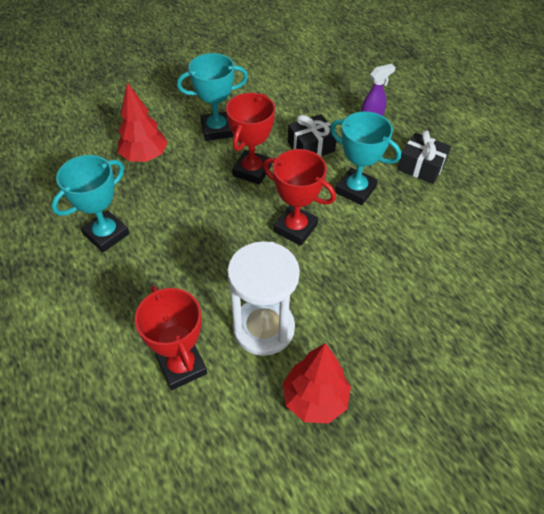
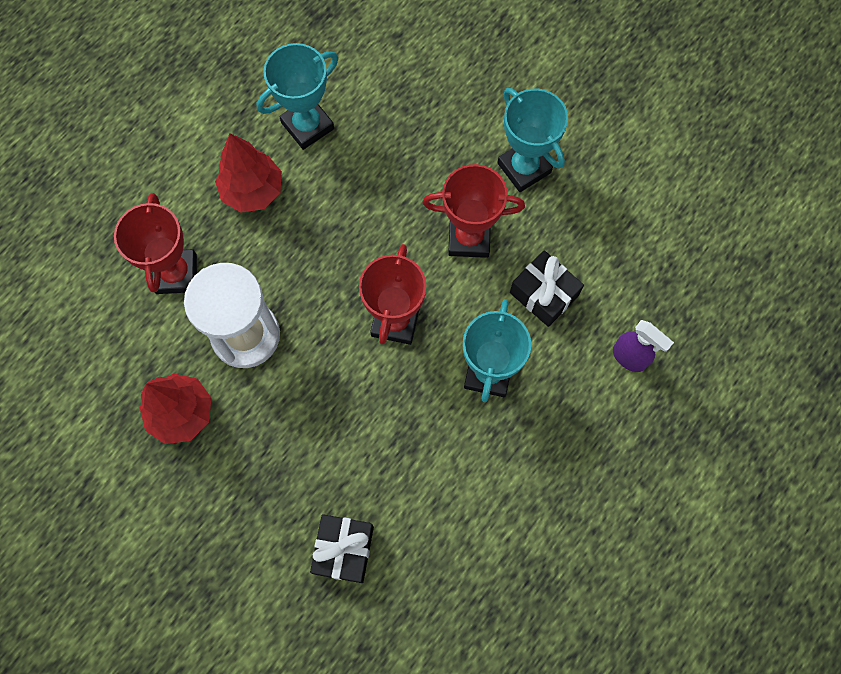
camera: 70 degrees right, 20 degrees up
turquoise trophy [51,155,129,252] -> turquoise trophy turned 60 degrees counterclockwise [257,43,338,150]
red tree [118,82,168,162] -> red tree moved to [215,133,282,213]
red trophy [135,286,207,390] -> red trophy turned 45 degrees counterclockwise [114,193,197,294]
black gift [397,130,451,184] -> black gift moved to [310,514,374,583]

